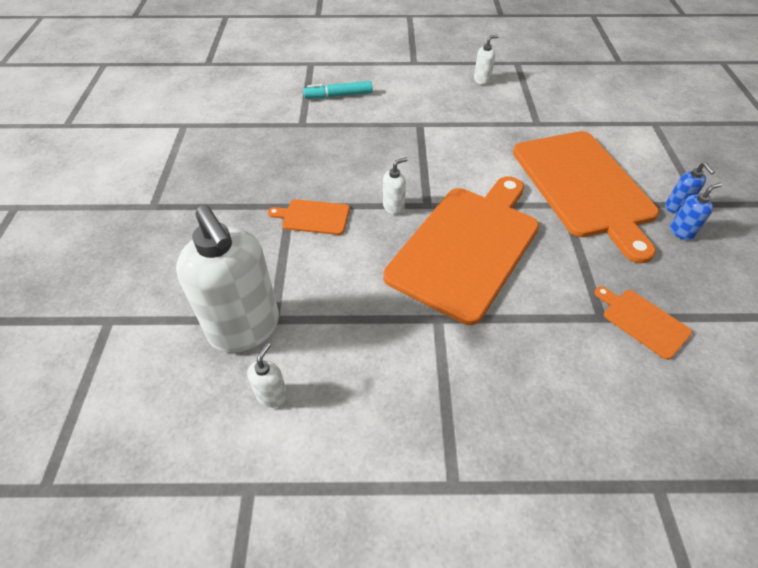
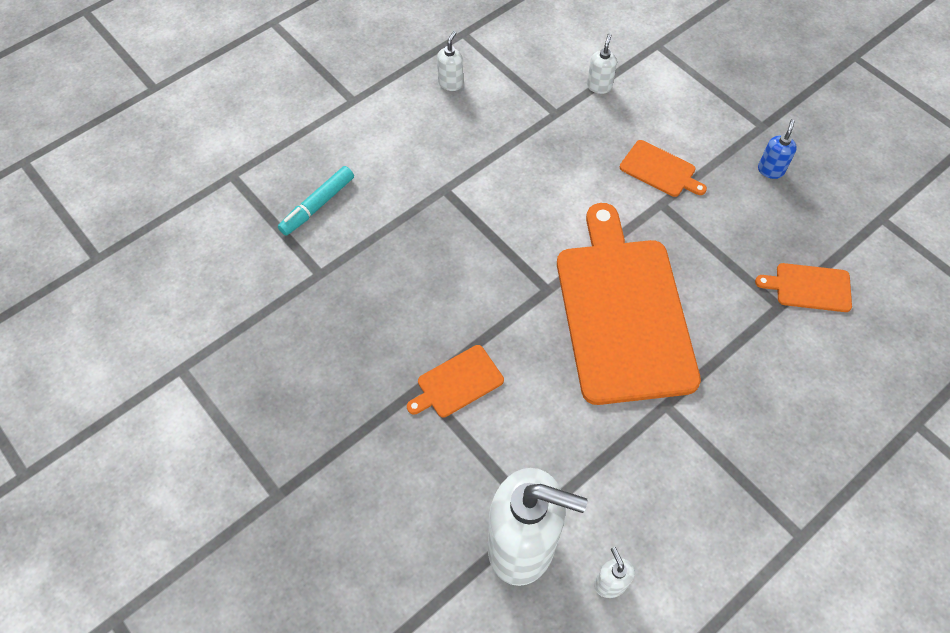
camera: 40 degrees left, 10 degrees up
white soap dispenser [383,157,408,215] -> white soap dispenser moved to [587,34,617,94]
orange cutting board [513,131,659,263] -> orange cutting board [620,140,707,197], size x0.42
blue soap dispenser [665,162,715,213] -> none

